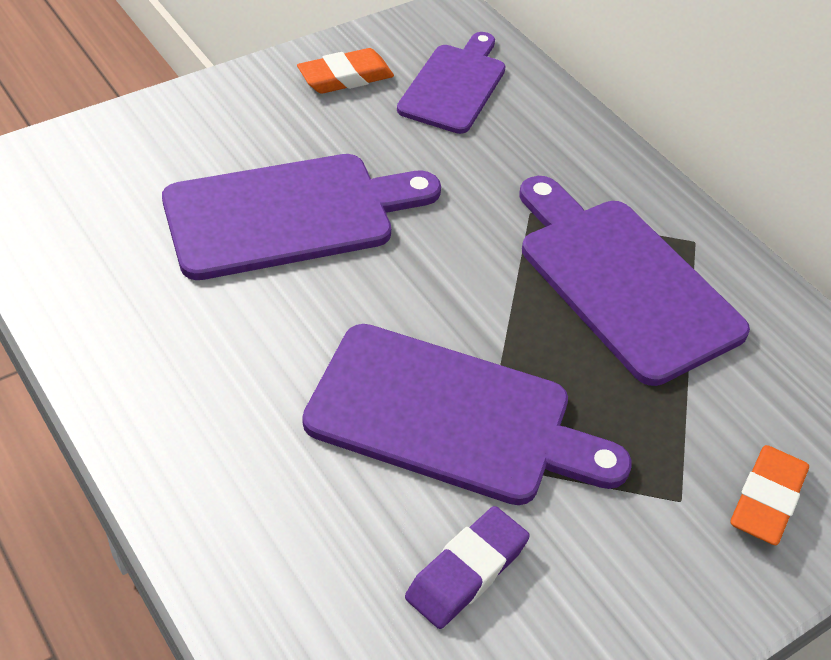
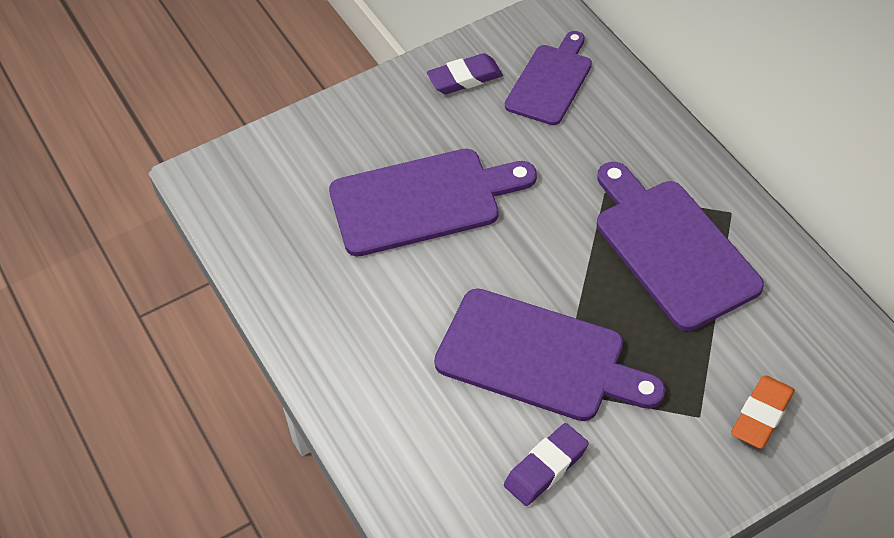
camera: 10 degrees right, 5 degrees up
orange eraser [297,48,394,94] -> purple eraser [427,53,503,94]

